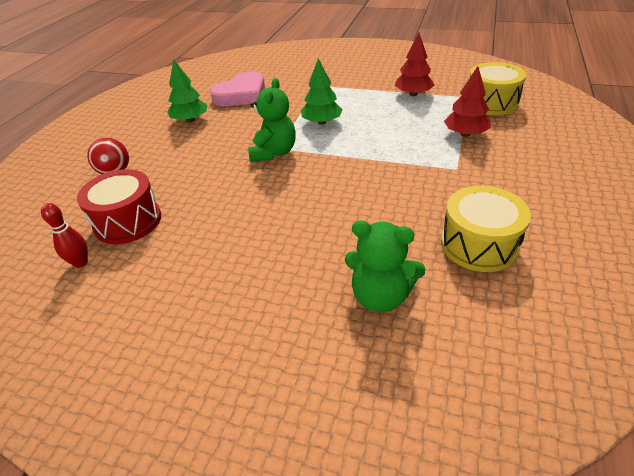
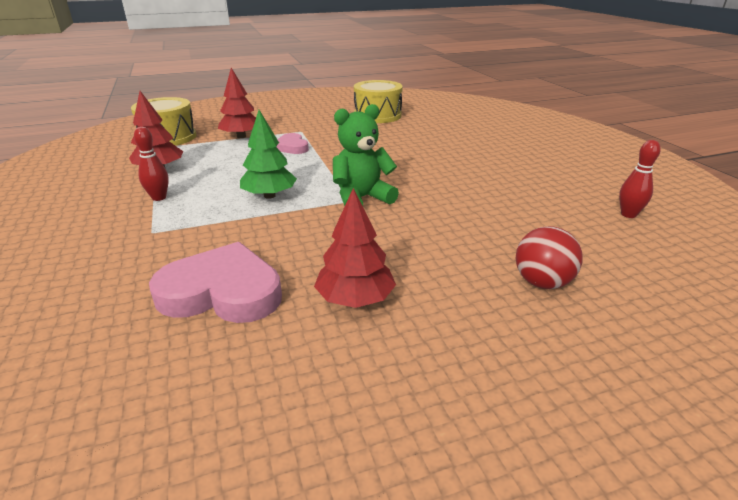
camera: 130 degrees left, 10 degrees down
red drum [77,169,161,244] -> none
green tree [167,59,207,123] -> red tree [314,188,396,308]
green teddy bear [345,220,425,312] -> none
none -> red bowling pin [134,127,169,201]
none -> pink heart [276,133,309,154]

